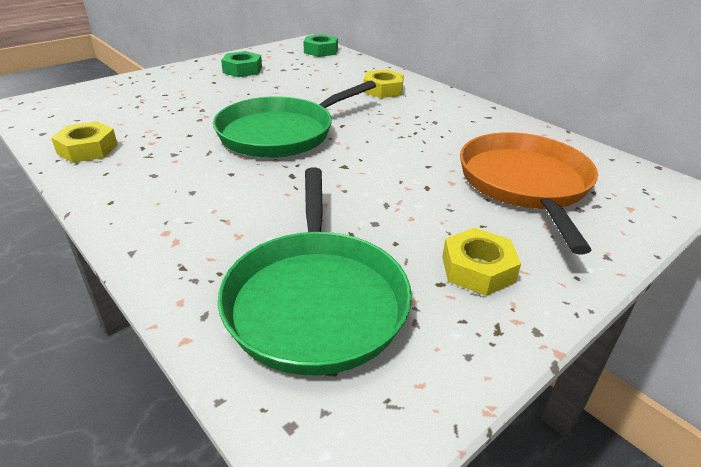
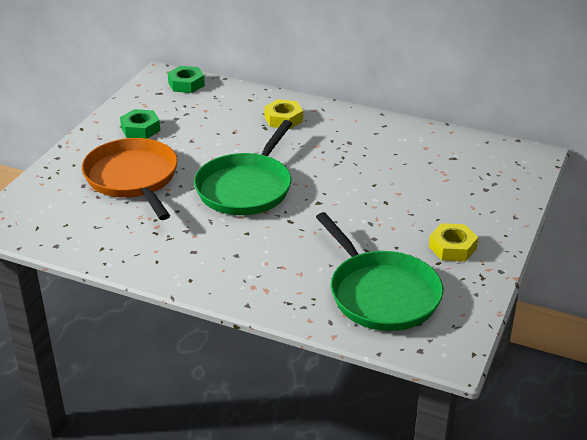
camera: 25 degrees left, 0 degrees up
yellow nut [51,121,118,163] -> none
orange pan [460,132,598,255] -> orange pan moved to [82,138,178,220]

